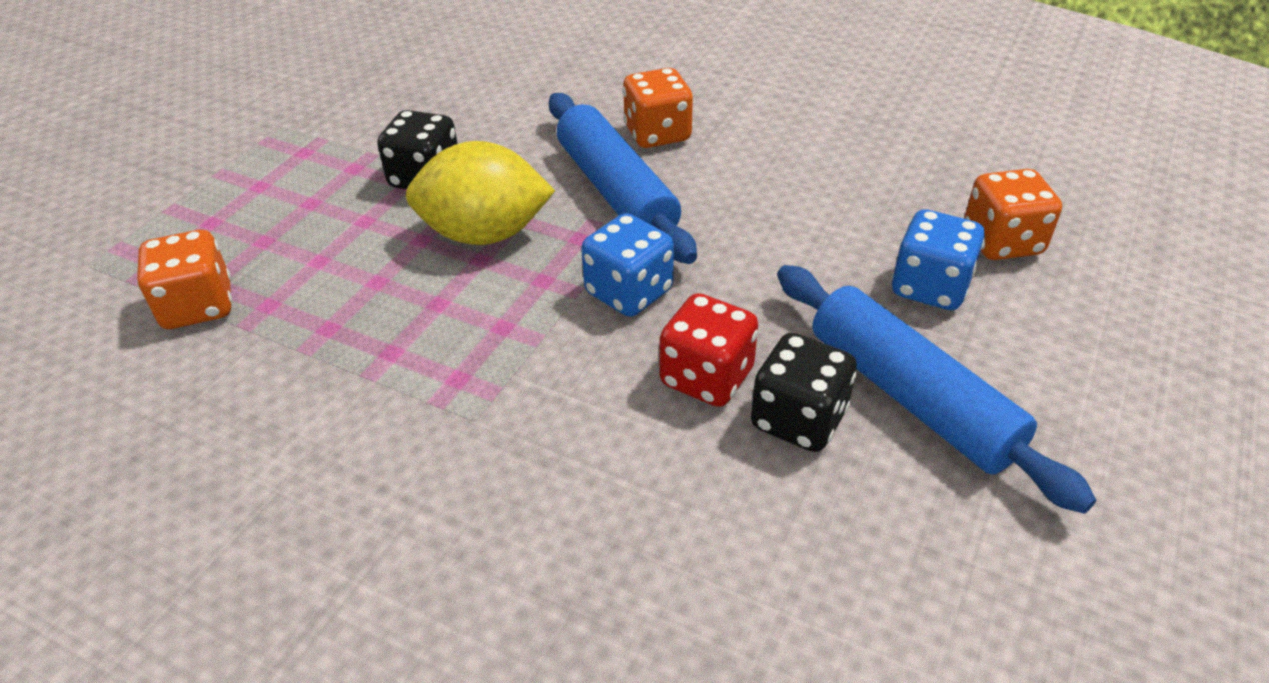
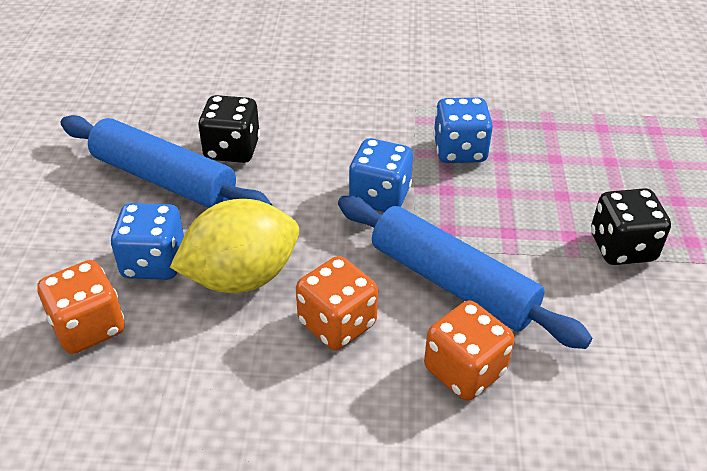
camera: 155 degrees right, 0 degrees up
orange dice [137,230,232,329] -> orange dice moved to [296,256,378,350]
yellow lemon [406,141,555,245] -> yellow lemon moved to [170,199,299,293]
red dice [659,293,758,407] -> none
none -> blue dice [433,97,493,163]

